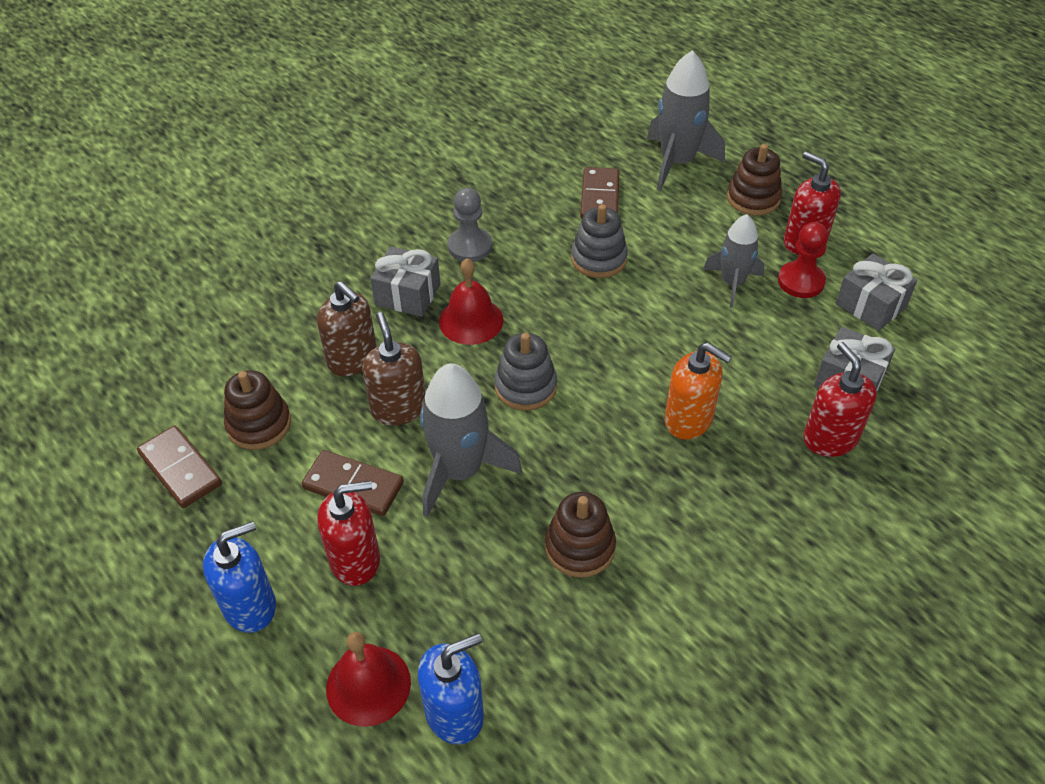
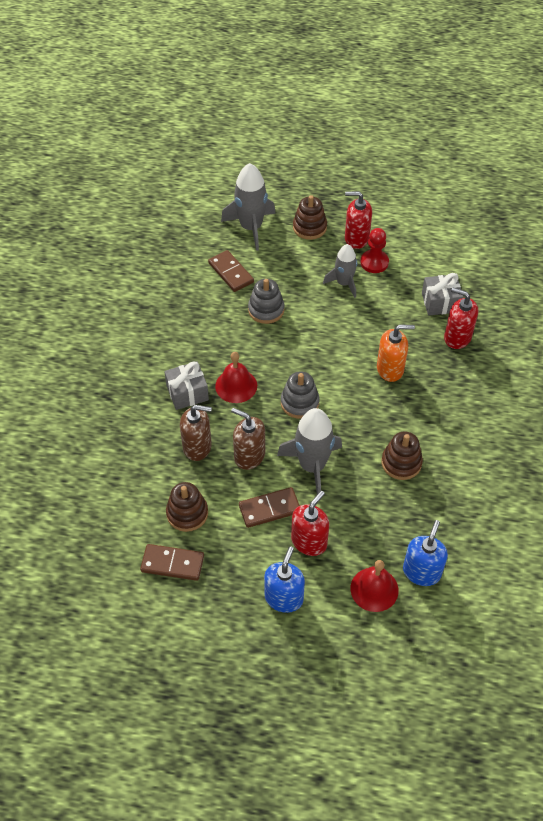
camera: 40 degrees left, 5 degrees up
grey pawn [448,188,492,262] -> none
grey gift [836,254,917,331] -> none

